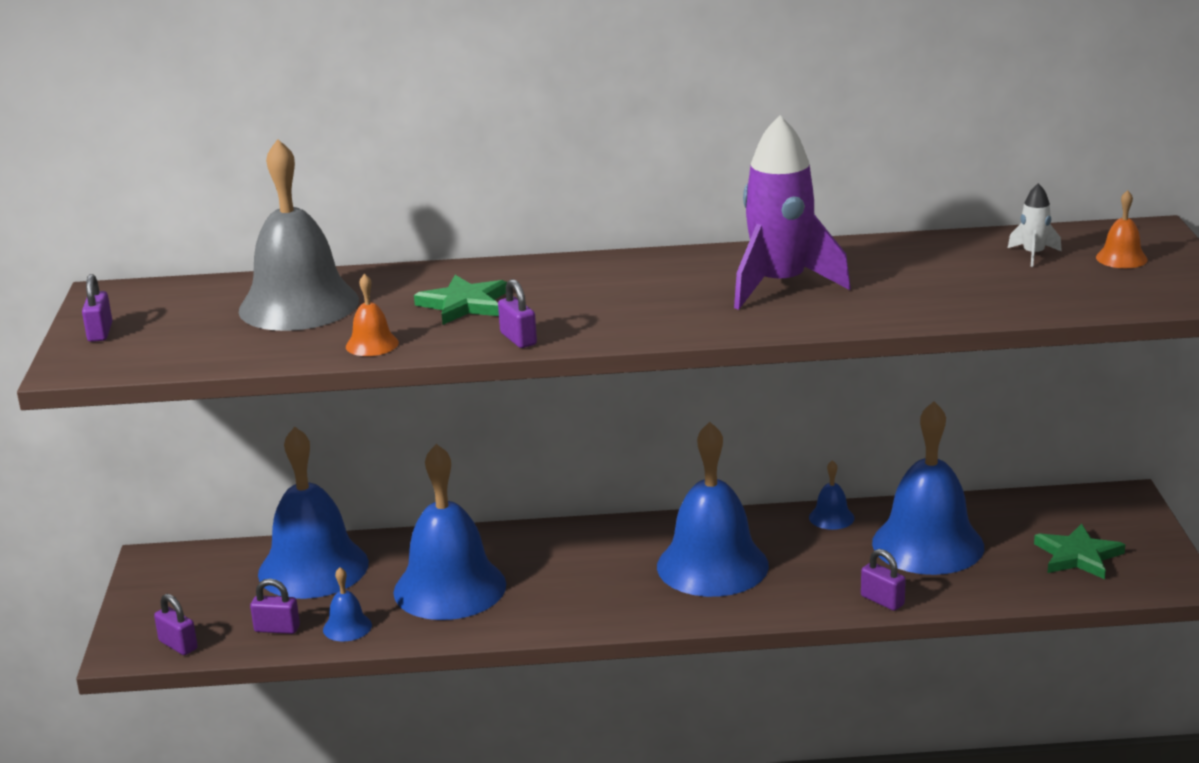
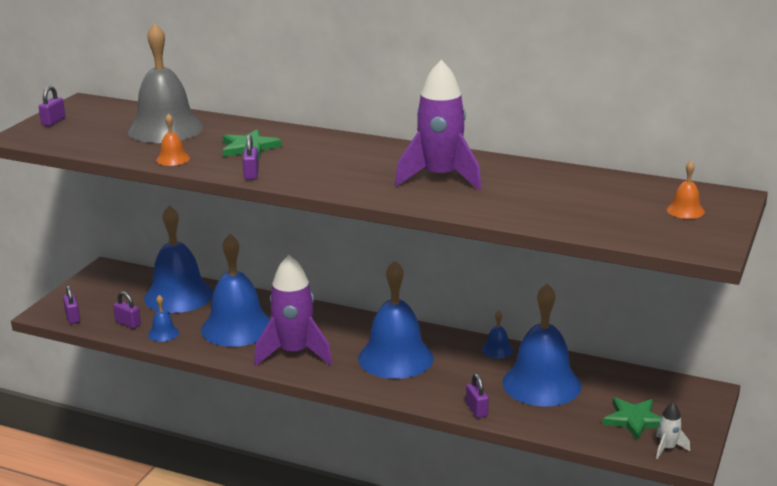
camera: 25 degrees right, 0 degrees up
white rocket [1008,183,1062,267] -> white rocket moved to [656,402,690,459]
none -> purple rocket [254,255,332,366]

